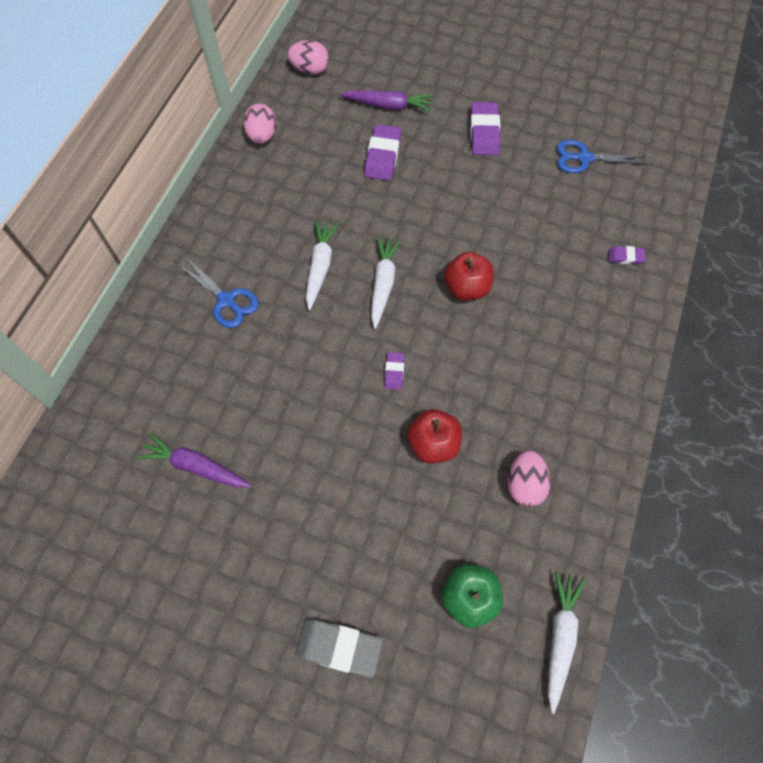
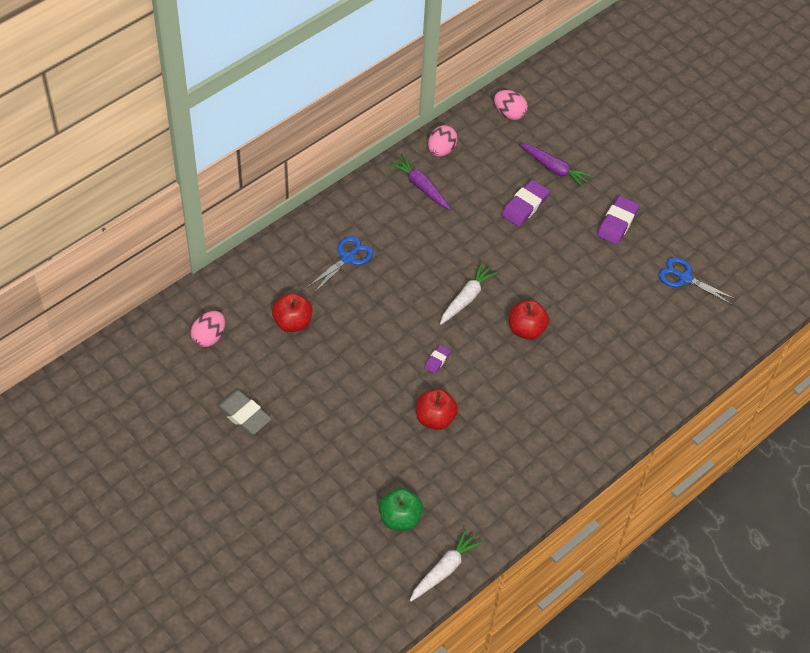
camera: 25 degrees right, 10 degrees down
purple carrot [136,433,251,487] -> purple carrot moved to [389,154,451,210]
blue scissors [179,257,259,328] -> blue scissors turned 120 degrees counterclockwise [308,236,373,293]
grey eraser [296,618,382,678] -> grey eraser moved to [216,390,272,435]
white carrot [306,220,339,310] -> none
pink egg [507,451,550,507] -> pink egg moved to [190,311,225,347]
purple eraser [608,246,646,264] -> none
none -> red apple [272,293,312,332]

